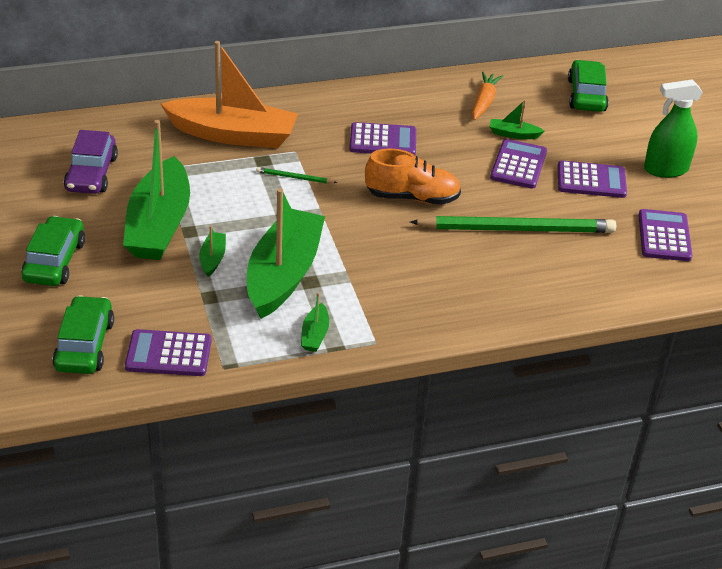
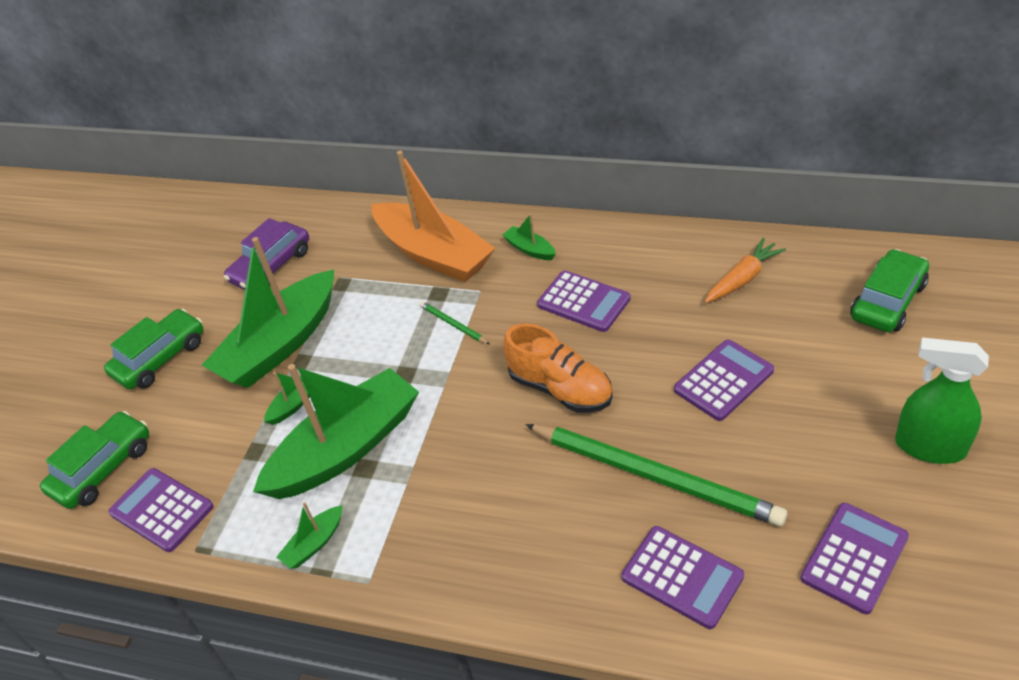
camera: 40 degrees right, 5 degrees up
green boat [490,100,544,139] -> green boat moved to [502,214,556,260]
purple calculator [557,160,627,198] -> purple calculator moved to [622,526,744,629]

